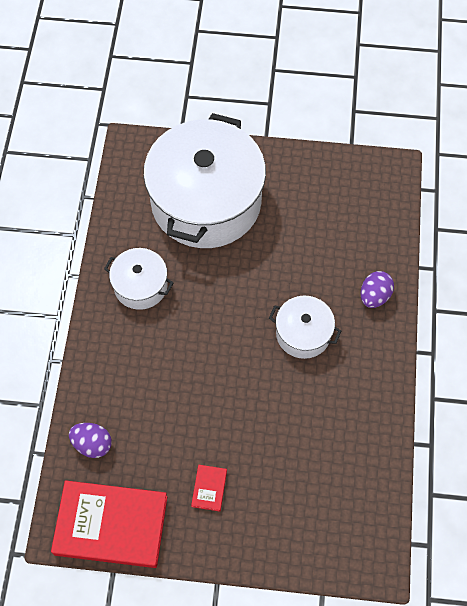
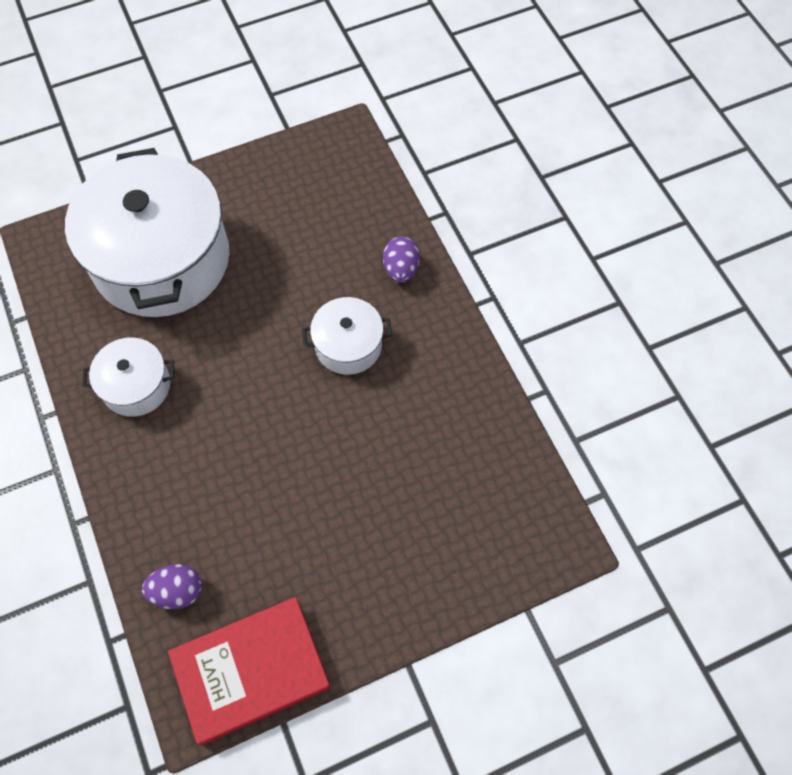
camera: 30 degrees left, 0 degrees up
red book [191,465,227,512] -> none

